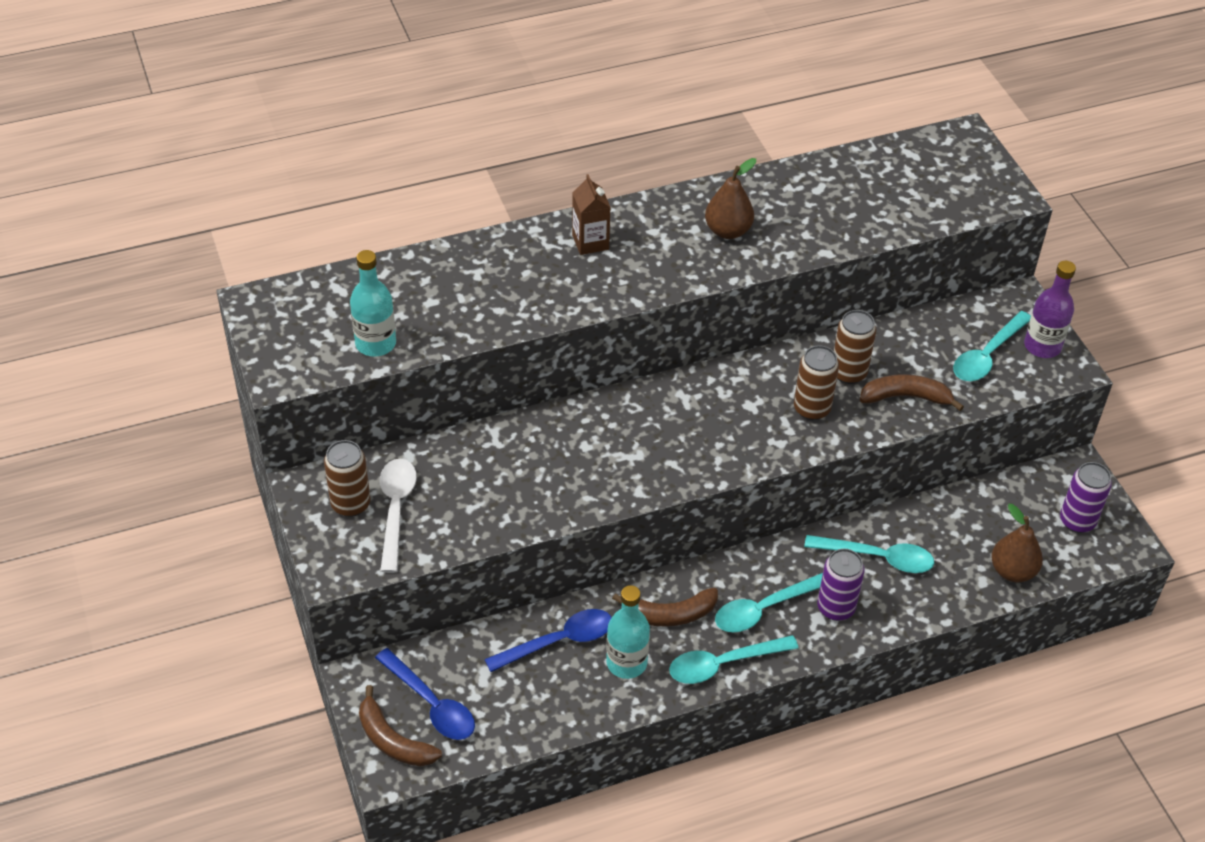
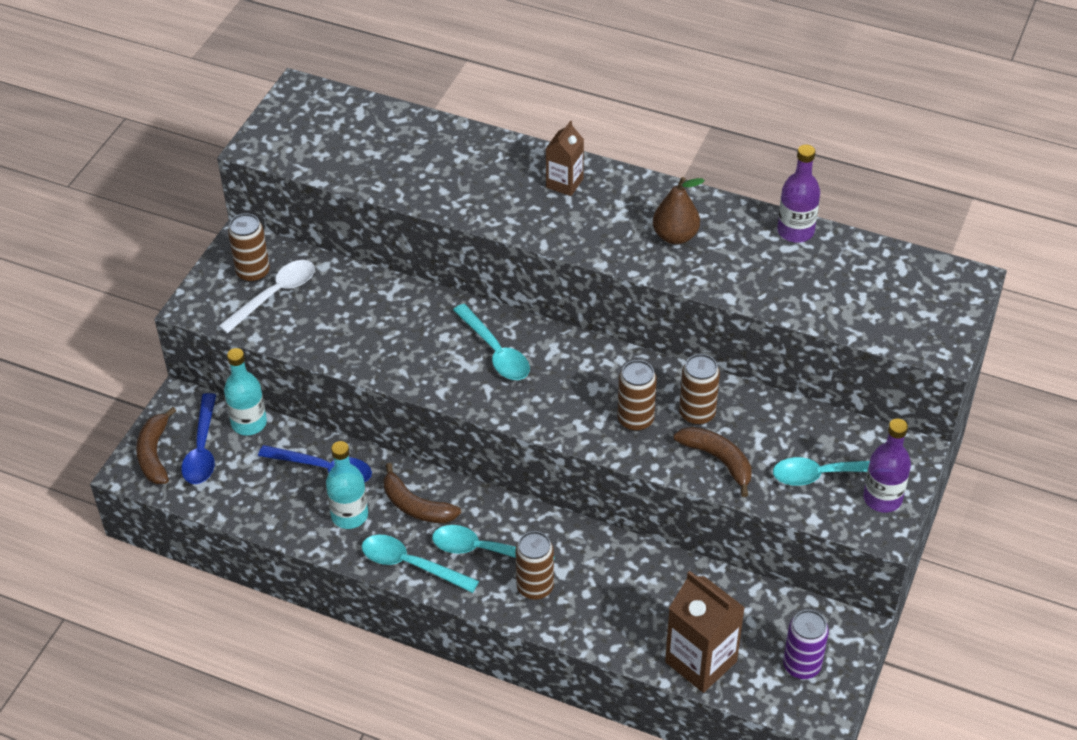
camera: 45 degrees right, 0 degrees up
turquoise bottle [350,250,396,357] -> turquoise bottle moved to [224,348,267,435]
turquoise spoon [804,535,934,573] -> turquoise spoon moved to [453,304,530,380]
purple can [817,549,864,621] -> brown can [515,531,554,600]
brown pear [991,504,1043,582] -> brown carton [665,571,745,693]
none -> purple bottle [777,145,820,243]

